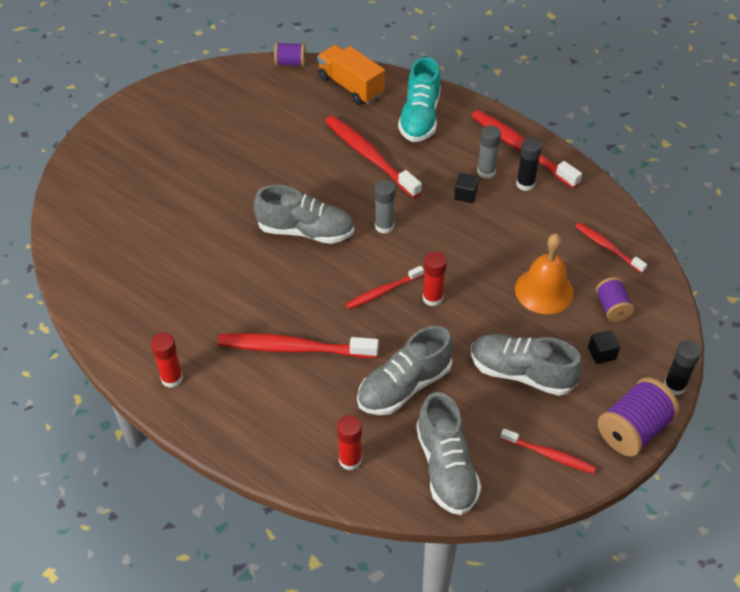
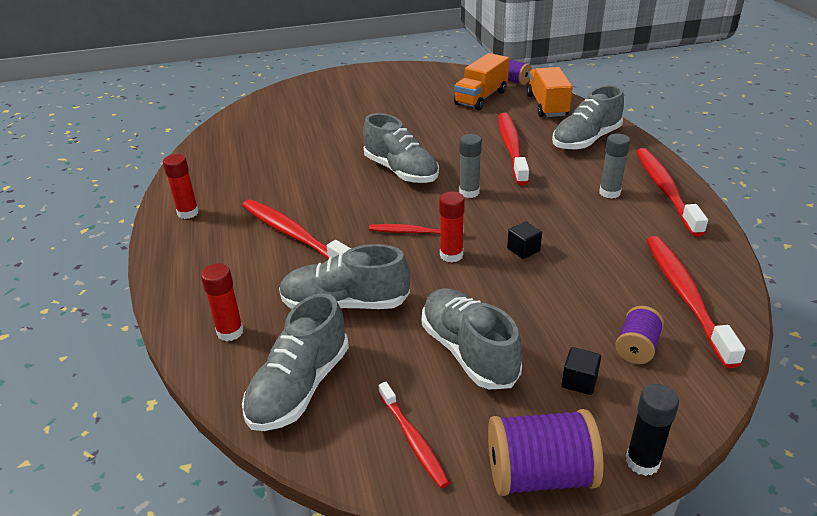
camera: 40 degrees right, 15 degrees down
turquoise shoe [398,57,441,142] -> grey shoe [552,85,624,150]
black cube [454,173,479,203] -> black cube moved to [507,222,542,259]
orange bell [515,234,574,314] -> none
black glue stick [516,138,542,191] -> none
red toothbrush [575,223,647,273] -> red toothbrush [647,236,746,368], size x1.76
none -> orange truck [454,53,509,110]

